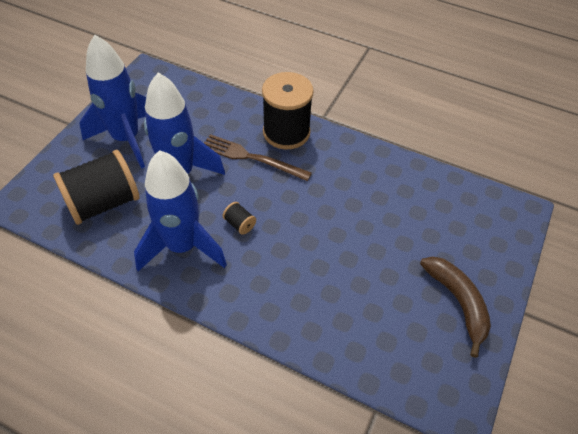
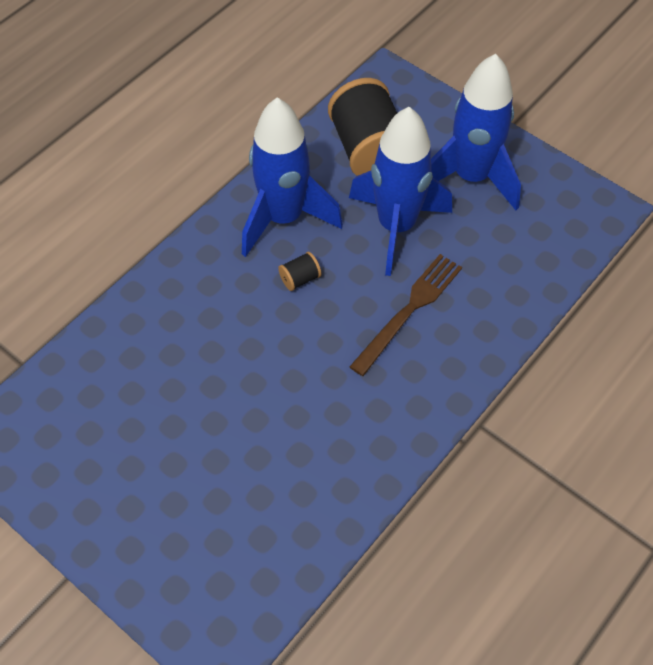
camera: 105 degrees right, 5 degrees up
black spool [262,72,314,149] -> none
brown banana [420,256,491,358] -> none

